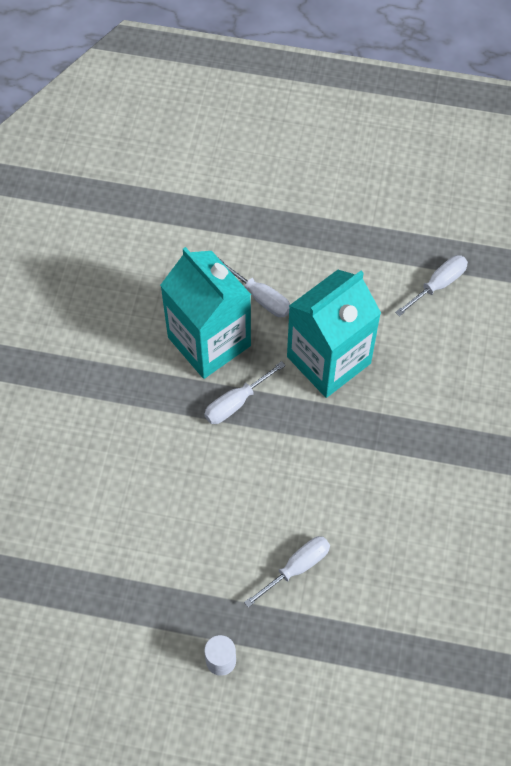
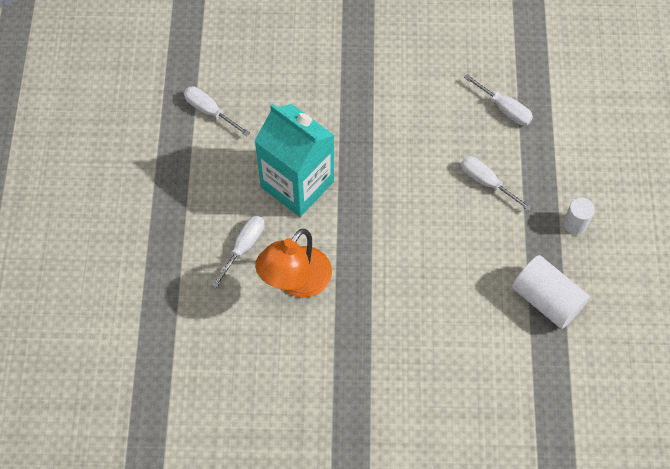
camera: 100 degrees left, 0 degrees up
turquoise carton [160,247,251,379] -> orange lamp [255,229,332,298]
white screwdriver [204,361,286,424] -> white screwdriver moved to [464,74,533,125]
none -> white cylinder [512,255,590,329]

